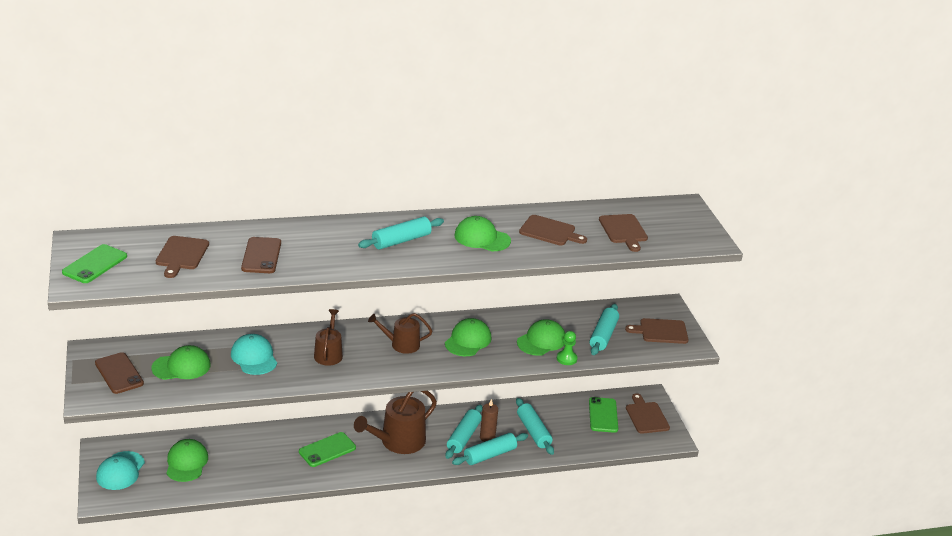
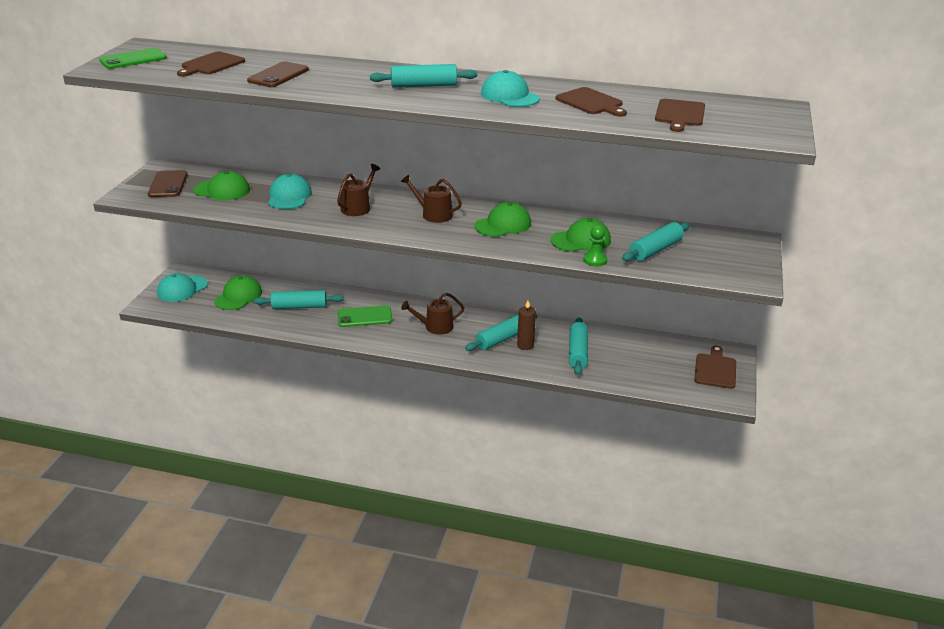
camera: 30 degrees right, 0 degrees up
brown watering can [354,391,437,454] -> brown watering can [401,293,464,335], size x0.60
turquoise rolling pin [452,433,528,465] -> turquoise rolling pin moved to [253,290,344,309]
green cap [454,216,511,251] -> turquoise cap [481,70,540,107]
green phone [589,397,618,433] -> none
brown cutting board [625,318,689,344] -> none

